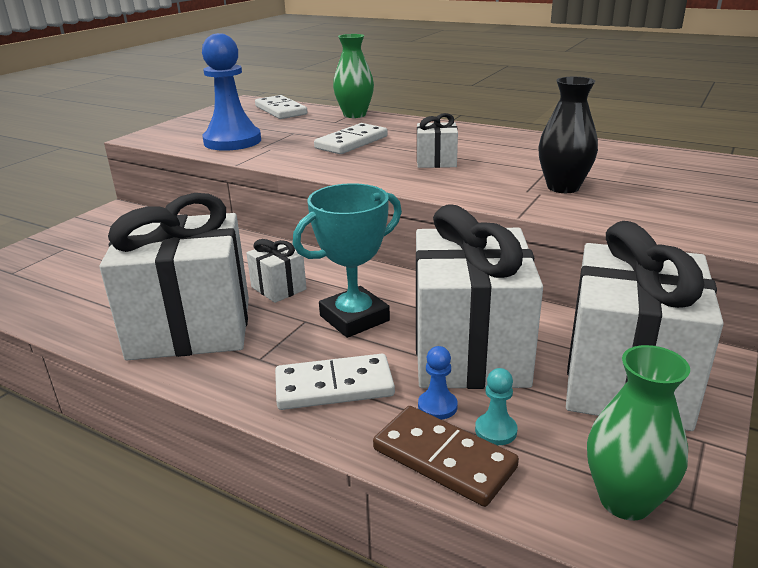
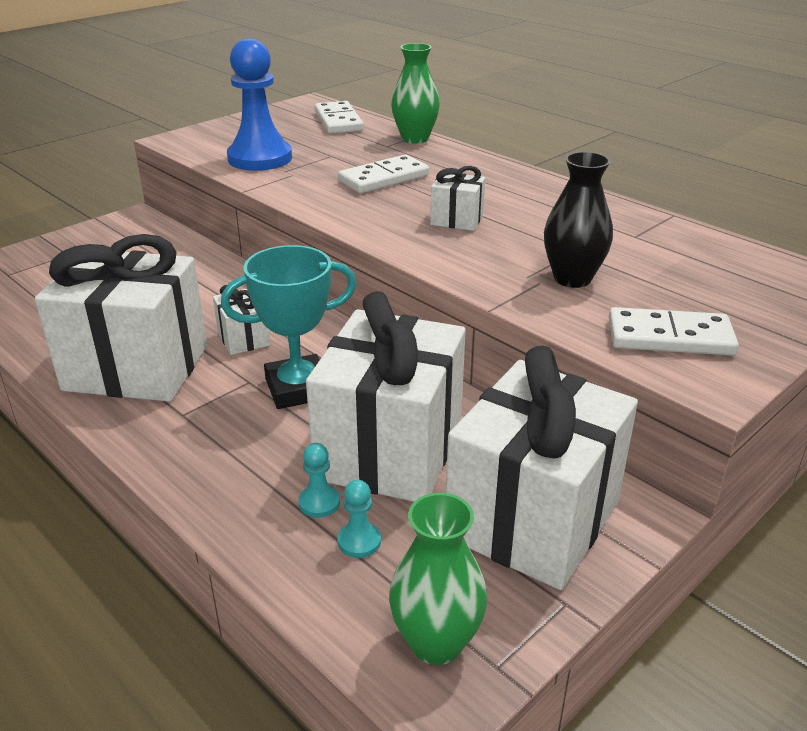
camera: 15 degrees right, 5 degrees up
white domino [275,354,395,410] -> white domino moved to [609,307,739,356]
brown domino [373,406,519,507] -> none
blue pawn [418,346,458,420] -> turquoise pawn [298,443,340,518]

